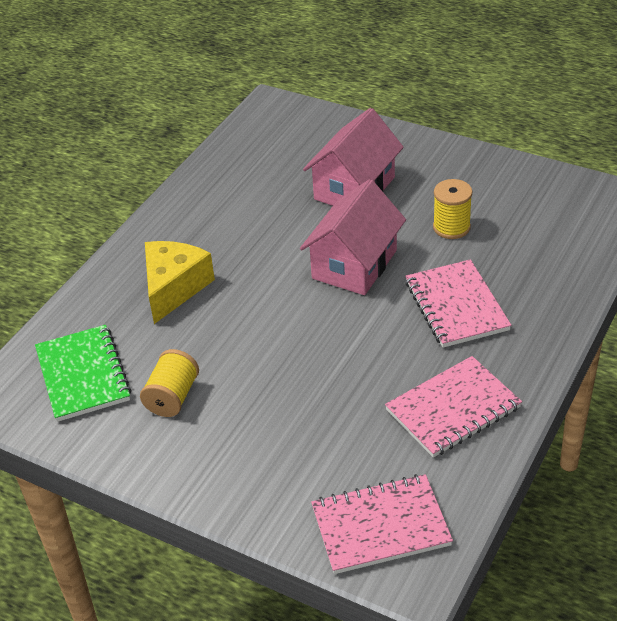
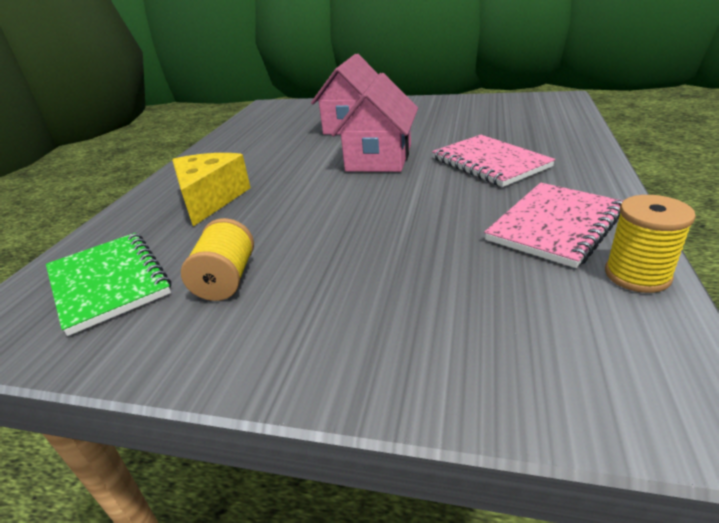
camera: 15 degrees left, 10 degrees down
pink notebook [311,474,453,574] -> none
yellow spool [433,179,472,239] -> yellow spool moved to [605,195,696,293]

